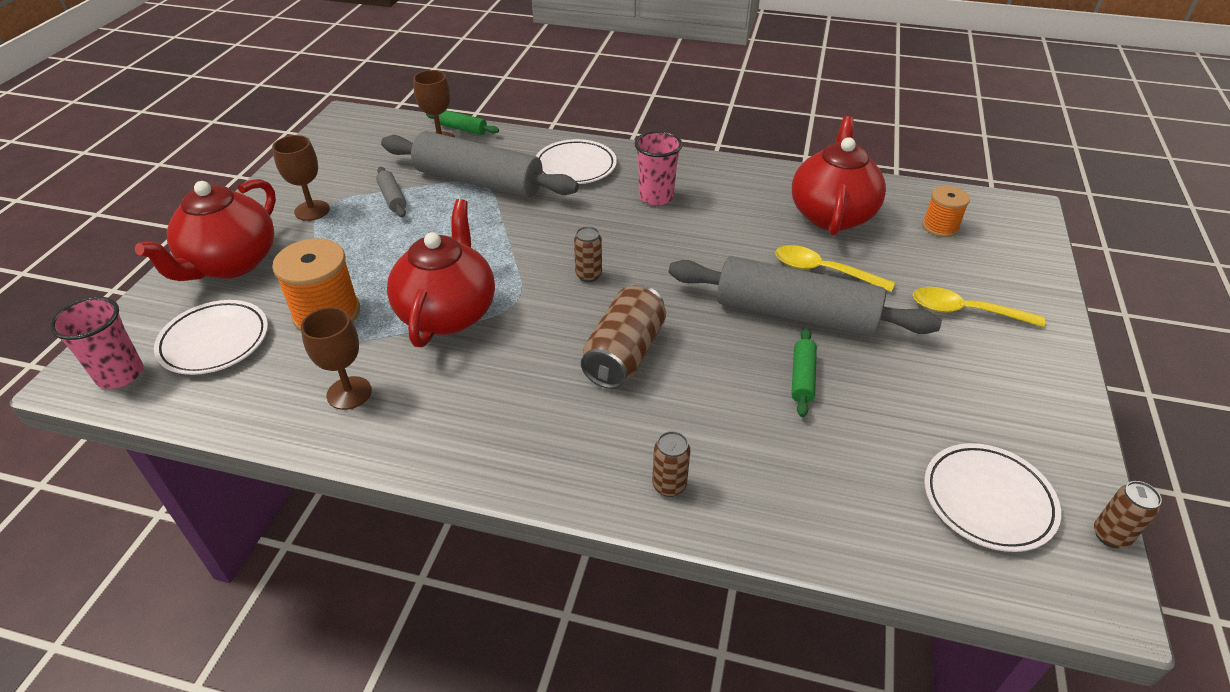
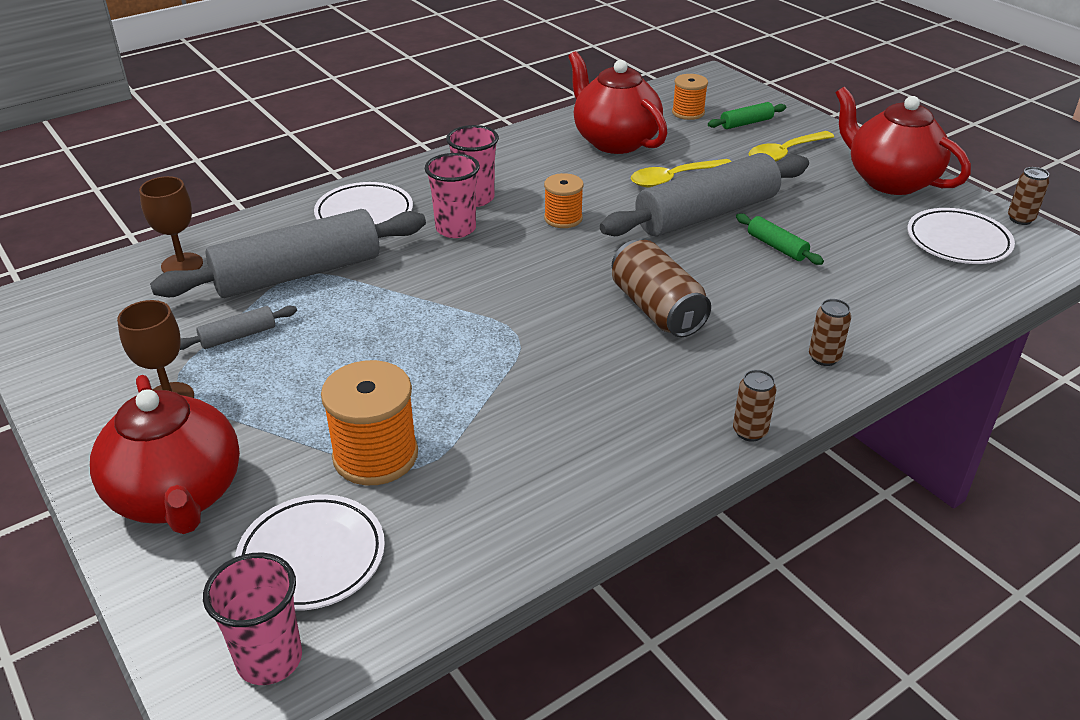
camera: 50 degrees left, 5 degrees down
brown goblet [301,307,372,410] -> none
grey rolling pin [376,167,406,217] -> grey rolling pin turned 45 degrees counterclockwise [180,306,297,350]
red teapot [387,199,495,347] -> red teapot moved to [836,87,971,195]
green rolling pin [426,110,499,135] -> green rolling pin moved to [708,102,786,129]
brown can [574,226,602,282] -> brown can moved to [733,370,777,442]
none -> pink cup [425,153,480,238]
none -> orange spool [544,173,584,228]

